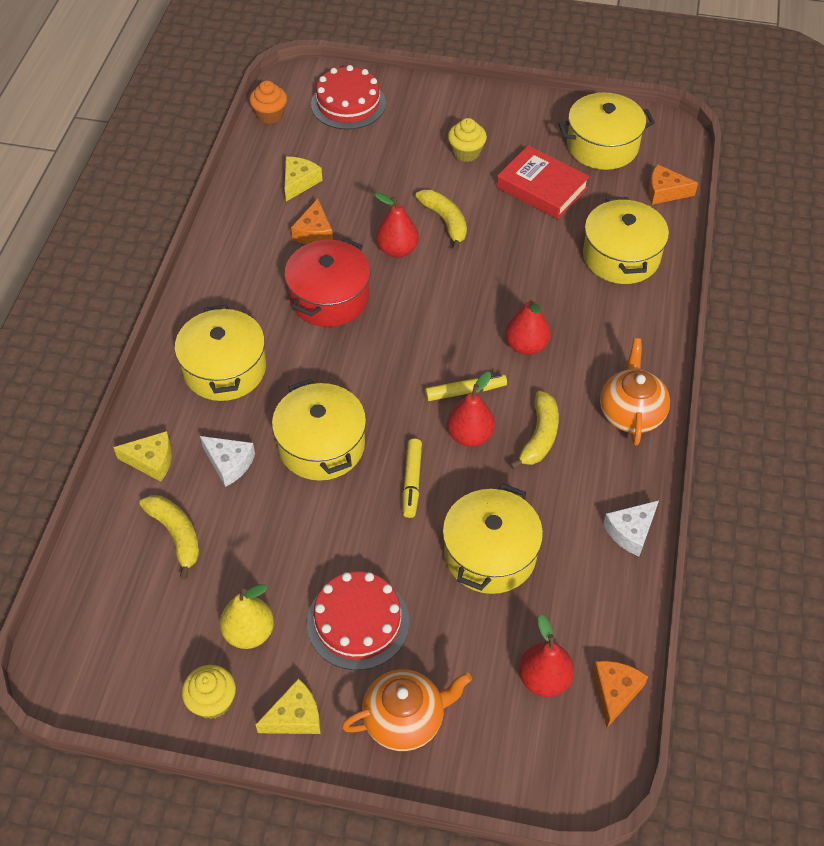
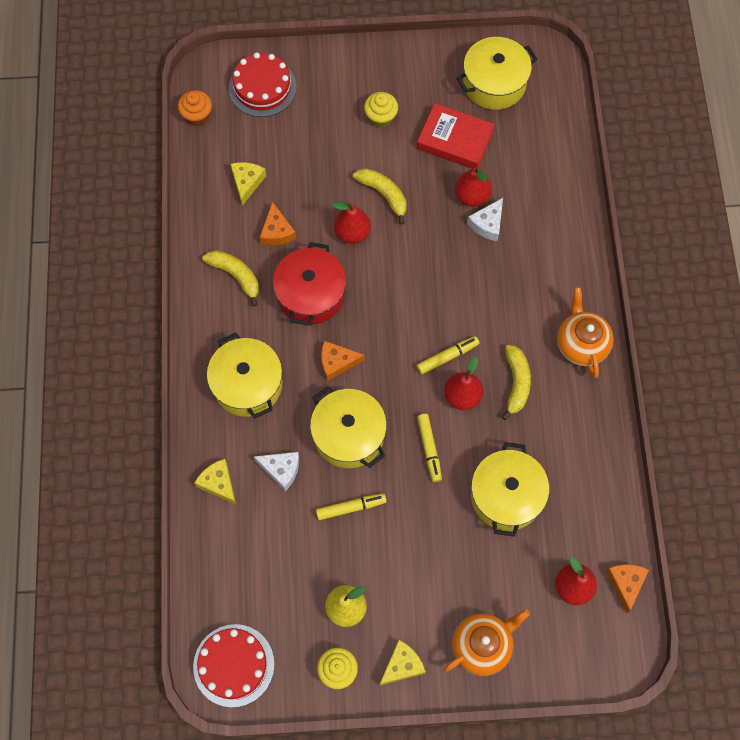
camera: 15 degrees left, 15 degrees up
yellow cheese [113,431,172,482] -> yellow cheese turned 120 degrees counterclockwise [194,459,236,505]
yellow banana [139,495,199,580] -> yellow banana moved to [202,250,259,307]
red cake [307,571,409,670] -> red cake moved to [193,624,274,707]
red pear [505,297,551,355] -> red pear moved to [455,167,492,206]
yellow pot [583,197,669,284] -> none
white cheese [603,500,659,556] -> white cheese moved to [467,198,503,241]
orange cheese [649,164,698,205] -> orange cheese moved to [321,341,365,381]
none -> yellow marker [316,493,387,520]

